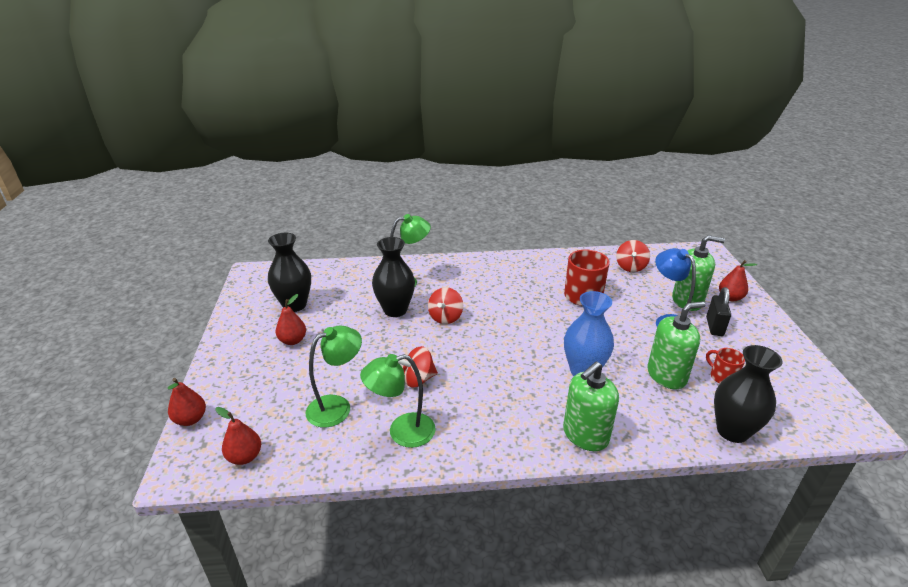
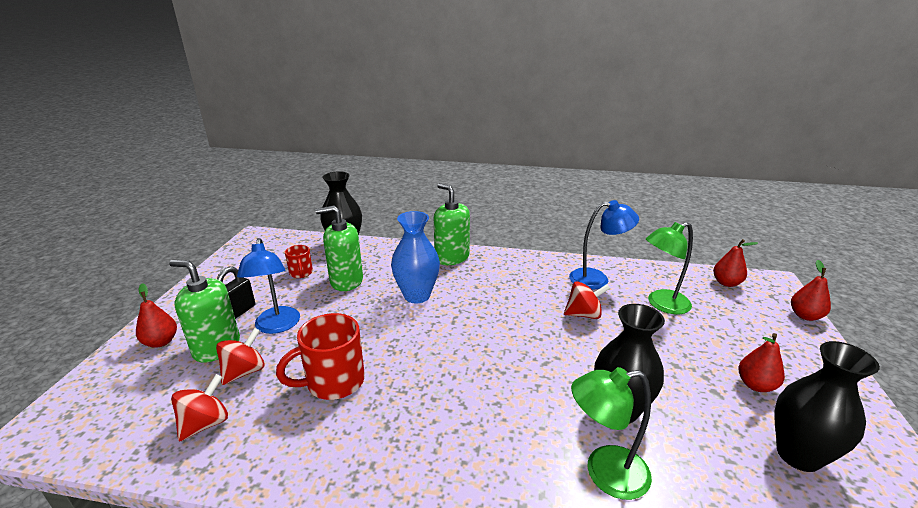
camera: 165 degrees left, 5 degrees down
green lamp [360,354,436,448] -> blue lamp [569,200,639,290]
red spinning top [428,287,463,324] -> red spinning top moved to [216,328,265,385]
green soap dispenser [563,361,619,451] -> green soap dispenser turned 105 degrees counterclockwise [434,183,470,265]

